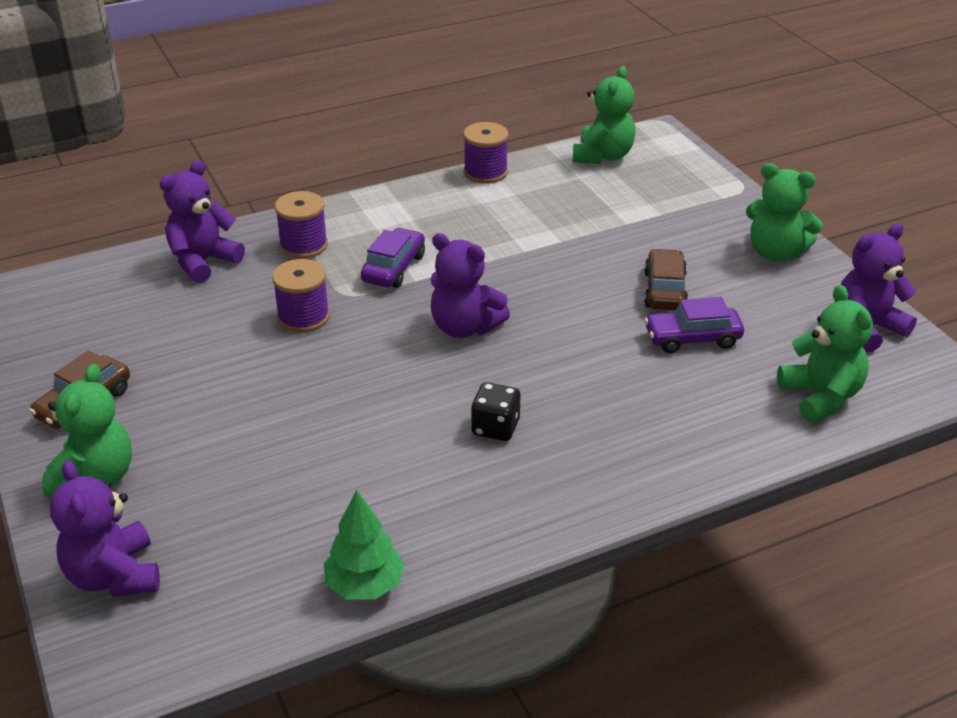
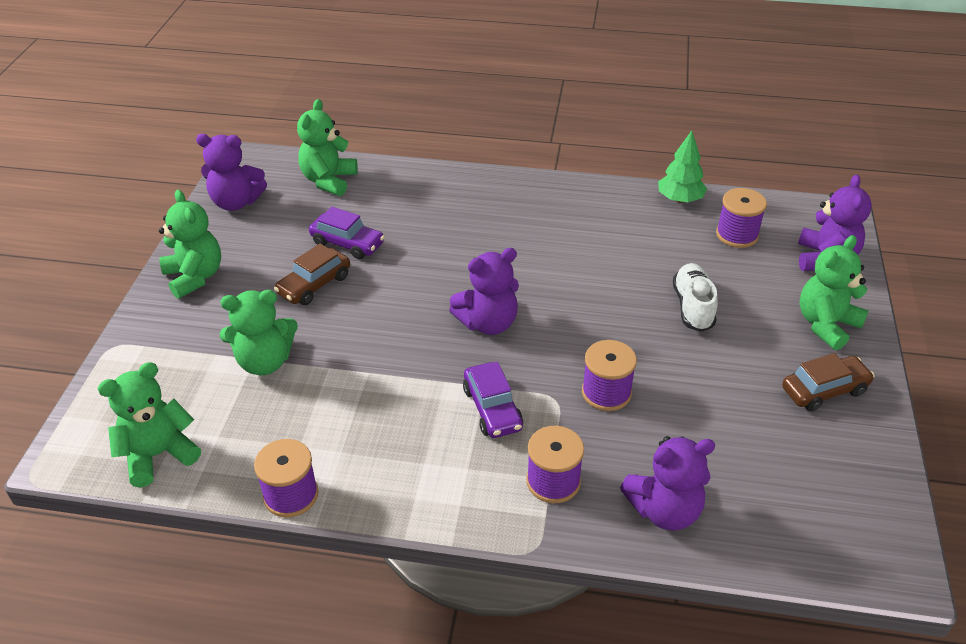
camera: 145 degrees left, 5 degrees up
purple car [361,228,425,288] -> purple car turned 75 degrees counterclockwise [463,362,523,438]
purple teddy bear [430,233,510,338] -> purple teddy bear turned 90 degrees clockwise [449,248,519,335]
black dice [471,382,520,441] -> none
none -> green teddy bear [219,290,298,375]
none -> white shoe [673,263,718,332]
none -> purple spool [716,188,767,248]

